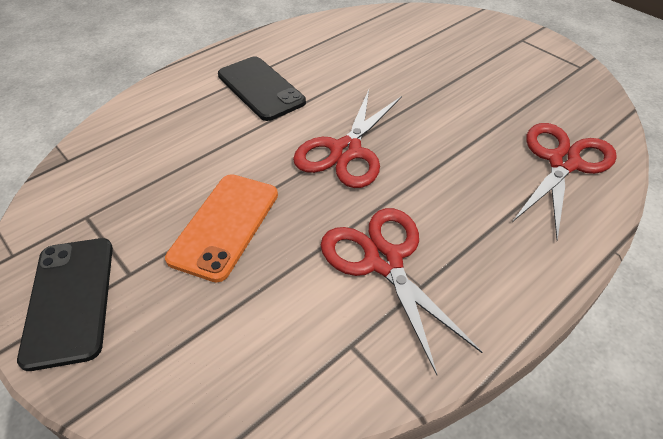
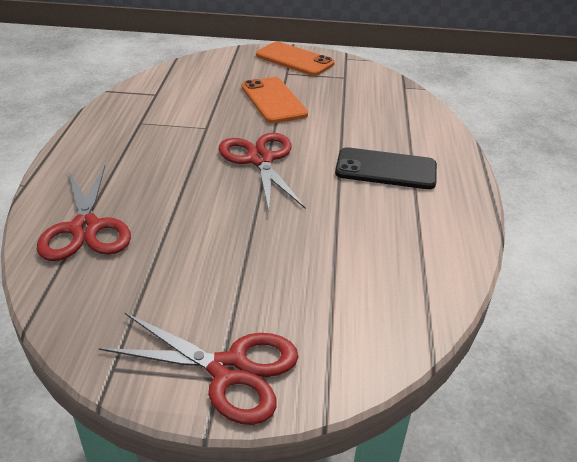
camera: 135 degrees right, 10 degrees down
black phone [17,238,113,371] -> orange phone [256,42,335,76]
red scissors [321,208,482,375] -> red scissors moved to [99,313,299,425]

